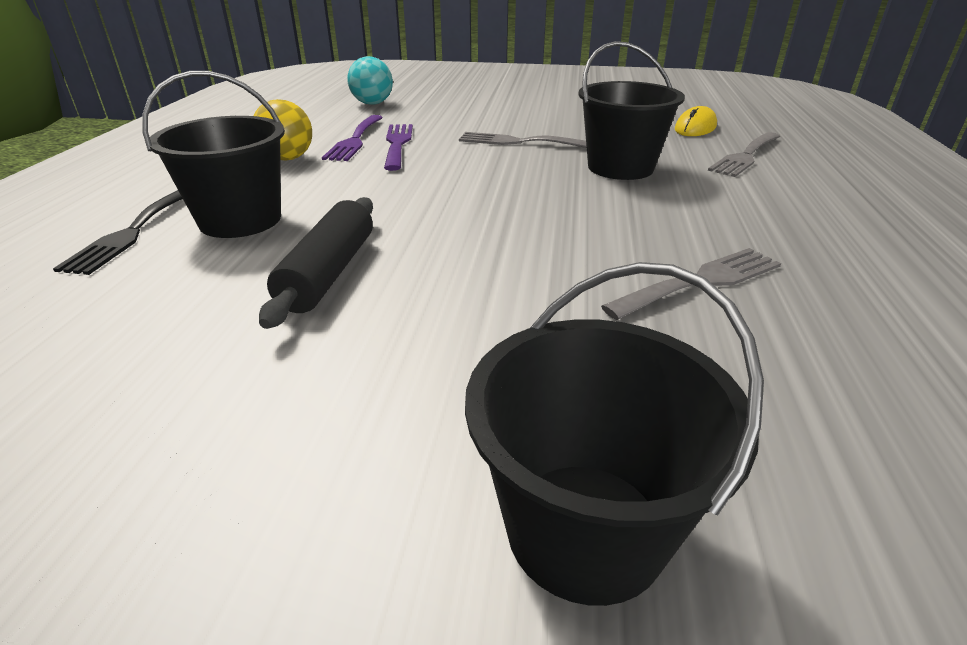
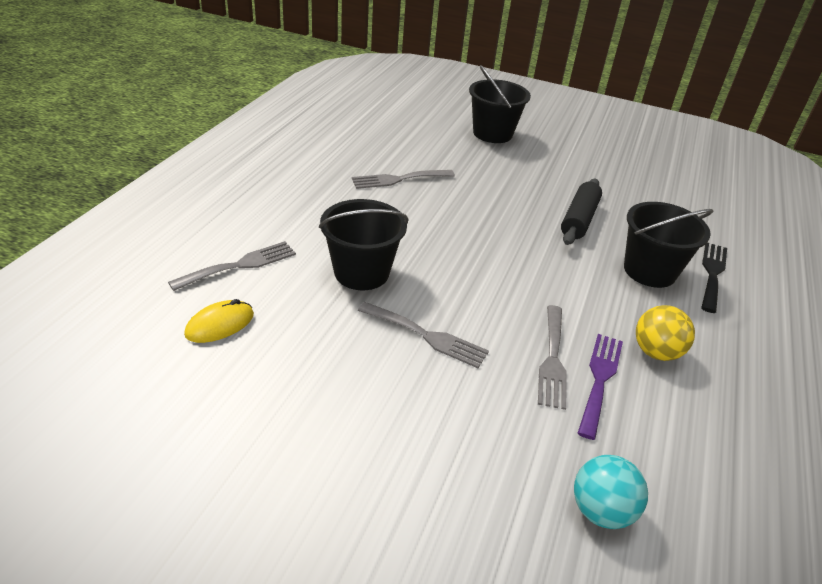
camera: 170 degrees left, 5 degrees up
purple fork [384,124,413,171] -> grey fork [538,305,567,410]

